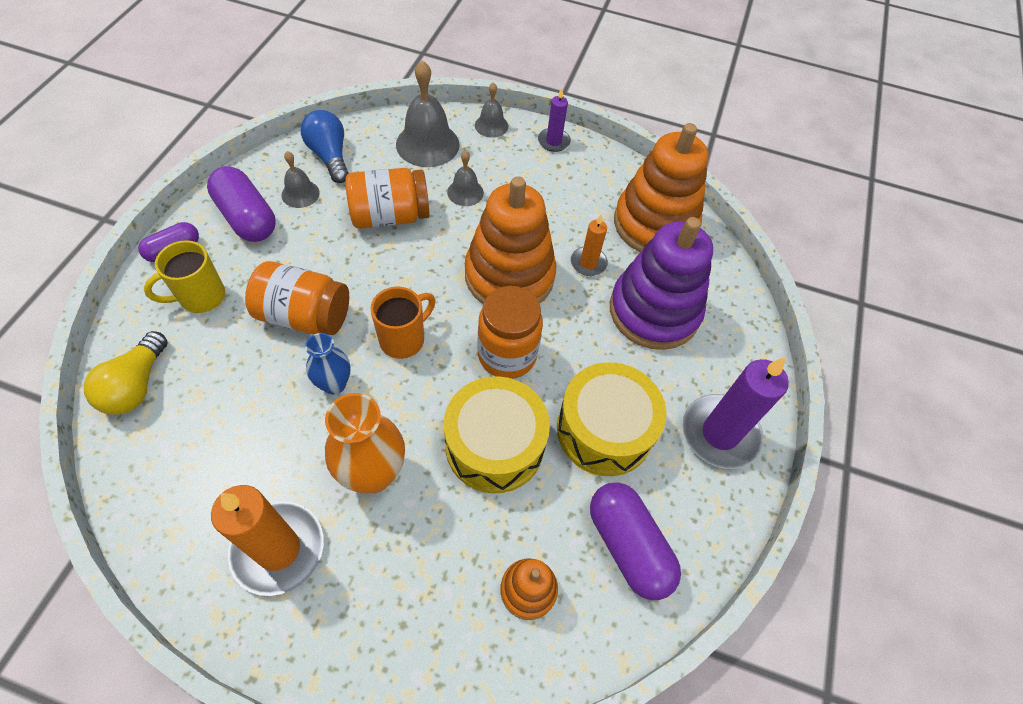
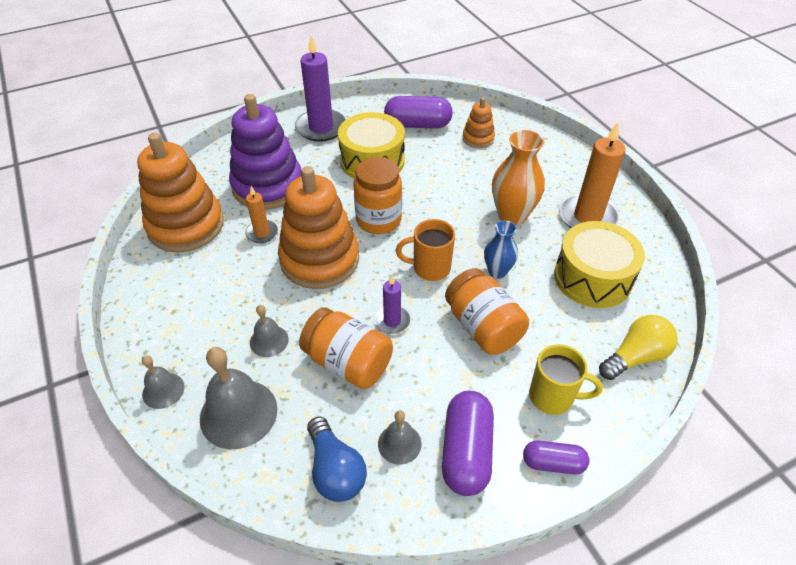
camera: 130 degrees left, 10 degrees down
blue light bulb [301,110,349,183] -> blue light bulb turned 45 degrees counterclockwise [307,417,367,502]
yellow drum [444,376,550,493] -> yellow drum moved to [554,221,645,308]
purple candle [538,88,571,152] -> purple candle moved to [374,276,411,334]
purple capsule [590,482,681,600] -> purple capsule turned 75 degrees clockwise [384,96,453,128]

